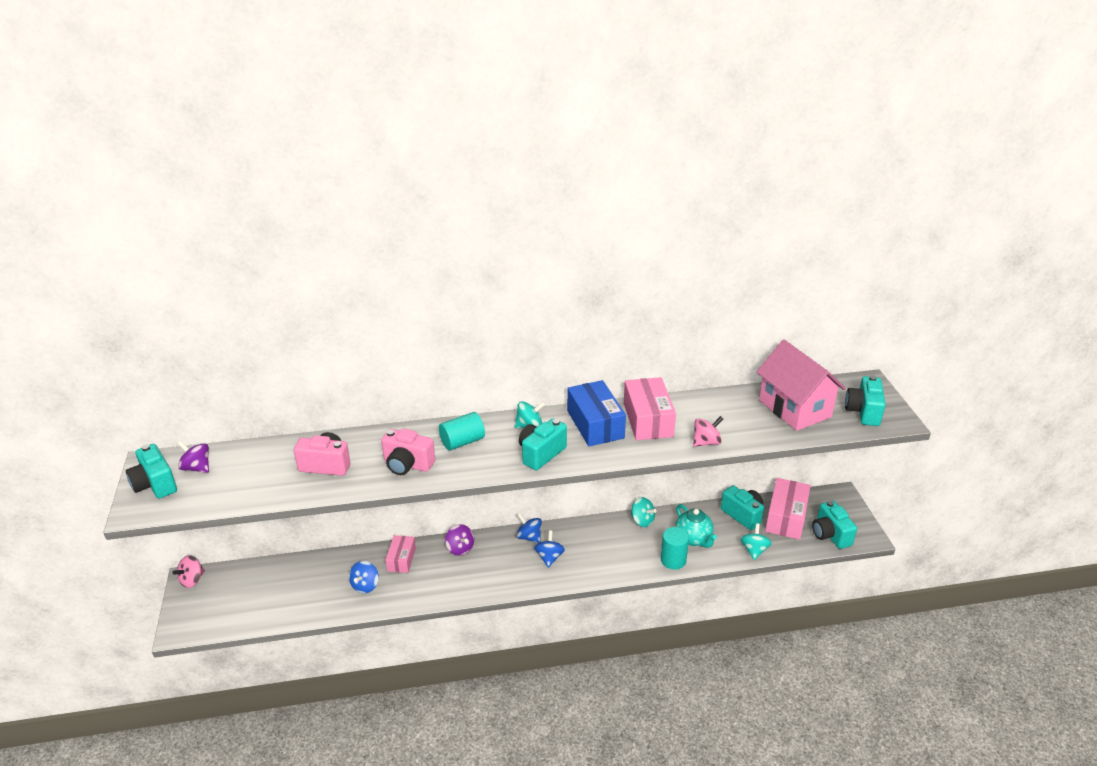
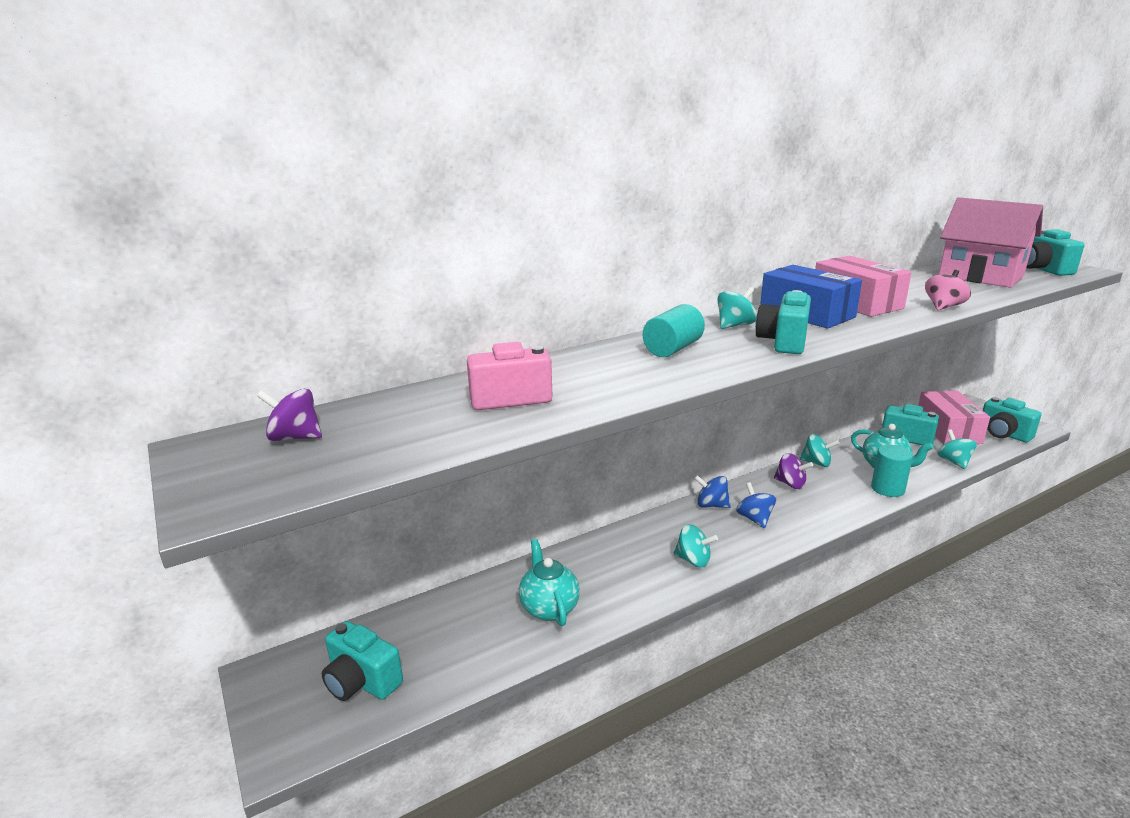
camera: 20 degrees left, 10 degrees down
turquoise camera [126,444,177,499] -> turquoise camera moved to [322,621,403,701]
pink spinning top [172,555,205,588] -> none
blue spinning top [349,561,379,593] -> turquoise teapot [519,539,580,626]
pink camera [381,428,435,475] -> none
pink box [385,535,416,573] -> none
purple spinning top [445,524,474,556] -> purple spinning top moved to [774,453,813,489]
none -> turquoise spinning top [674,524,718,568]

